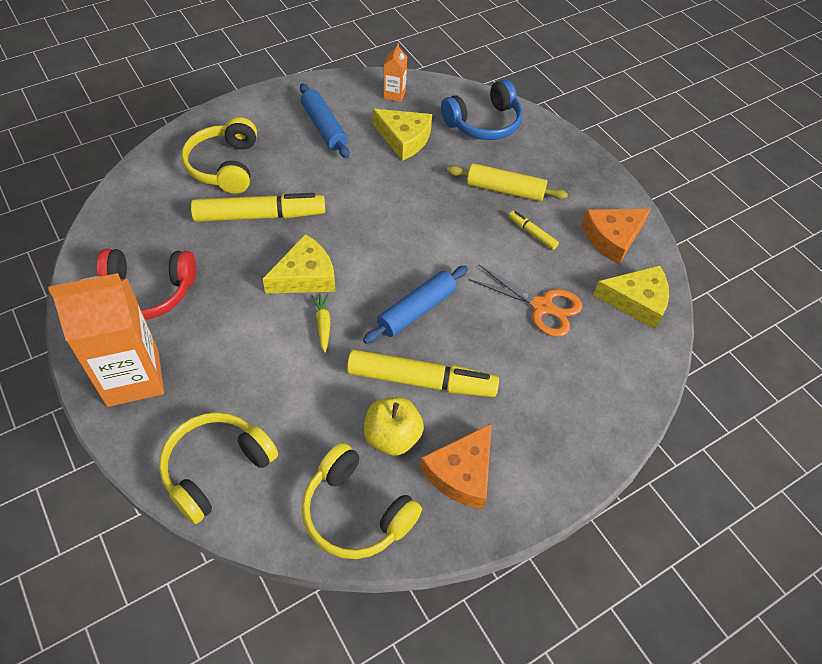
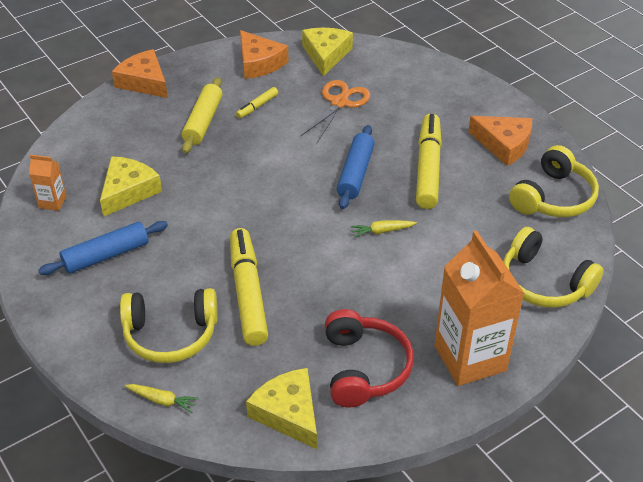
camera: 90 degrees left, 10 degrees down
yellow cheese [263,234,335,293] -> yellow cheese moved to [246,368,317,449]
blue rolling pin [363,266,468,344] -> blue rolling pin turned 60 degrees clockwise [337,125,375,209]
yellow apple [364,397,424,455] -> none
blue headphones [441,79,523,140] -> none
none -> orange cheese [112,49,168,98]
none -> yellow carrot [125,384,199,413]

